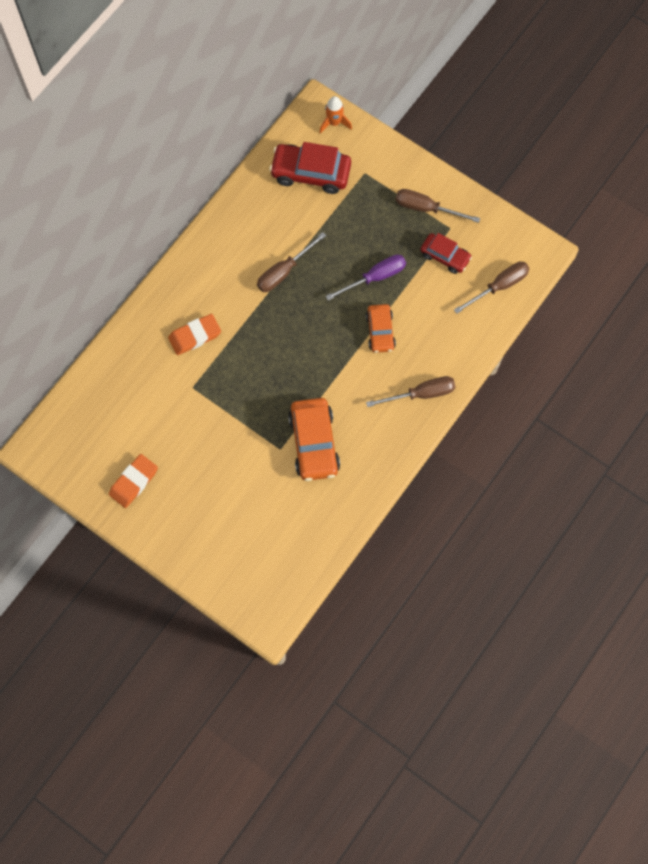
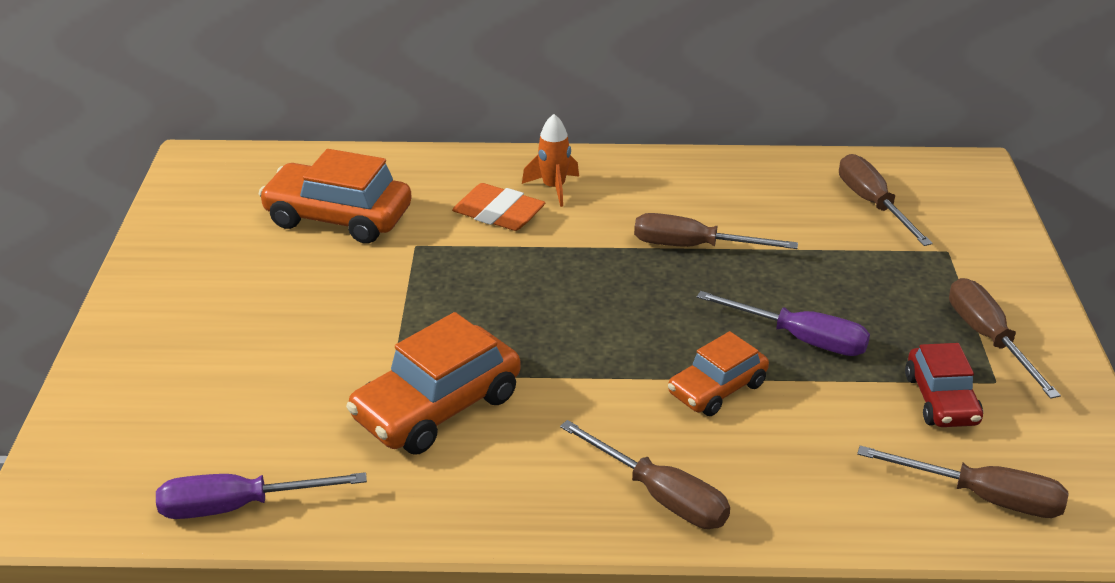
camera: 55 degrees right, 35 degrees down
orange eraser [109,454,158,508] -> none
red car [269,142,351,194] -> brown screwdriver [839,154,933,246]
orange rocket [319,96,352,134] -> orange rocket moved to [522,114,579,207]
none -> purple screwdriver [156,472,367,519]
none -> orange car [259,149,412,244]

